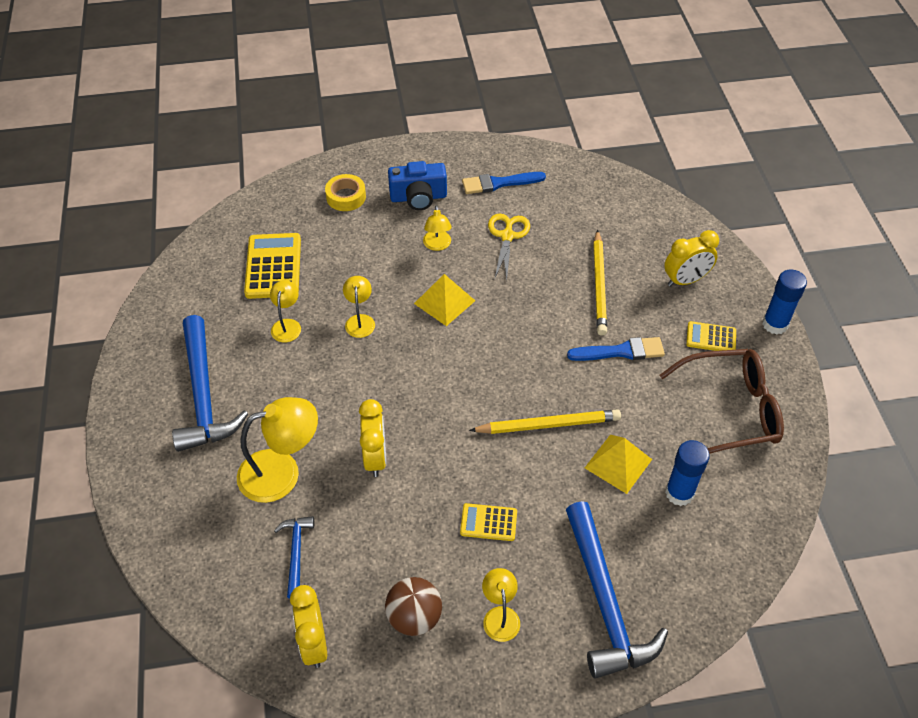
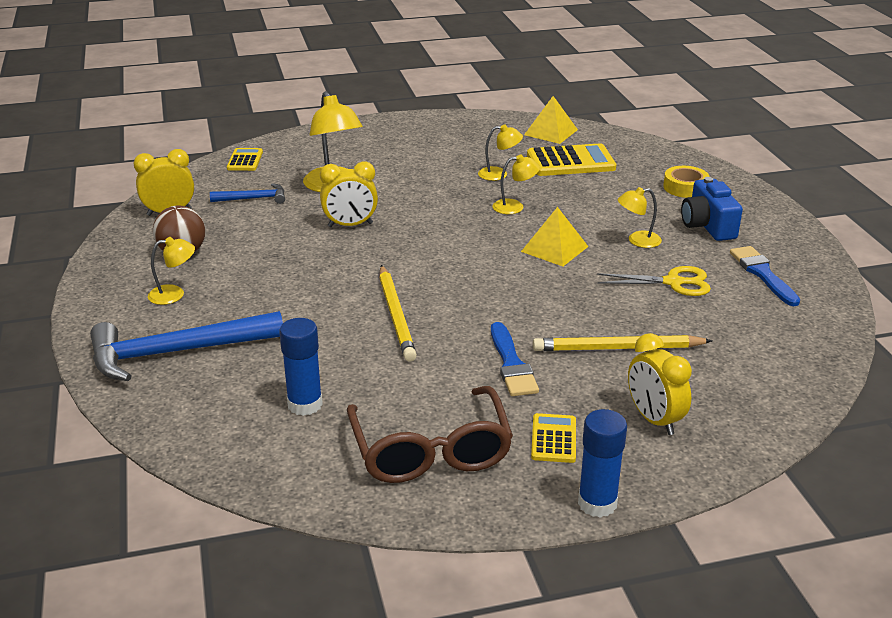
camera: 85 degrees right, 20 degrees down
blue hammer [172,315,248,452] -> none
yellow calculator [460,503,517,541] -> yellow calculator moved to [227,148,263,171]
yellow pyramid [585,435,652,494] -> yellow pyramid moved to [524,96,578,144]

